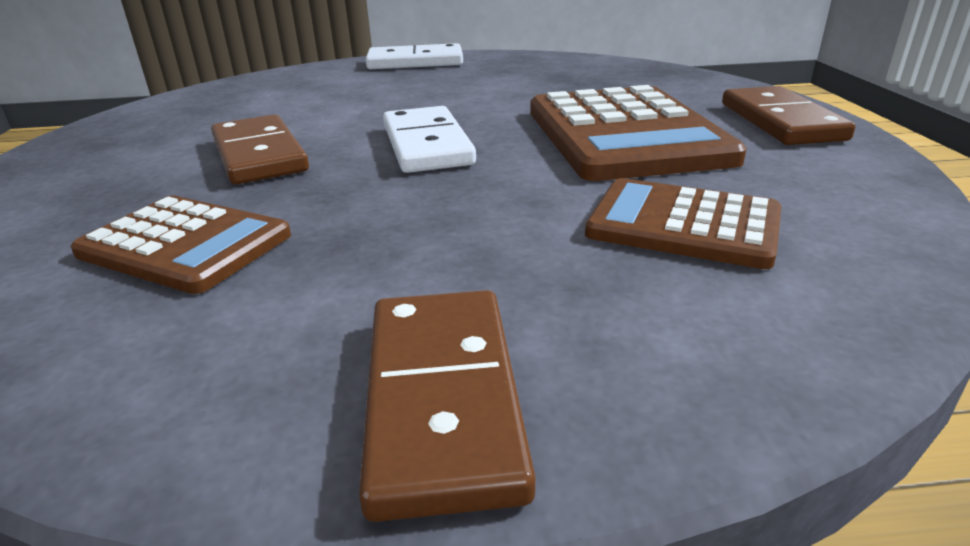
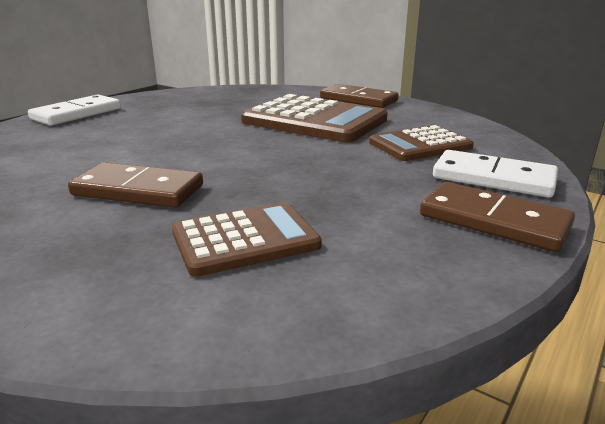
camera: 50 degrees left, 5 degrees down
white domino [383,106,476,173] -> white domino moved to [433,150,558,198]

